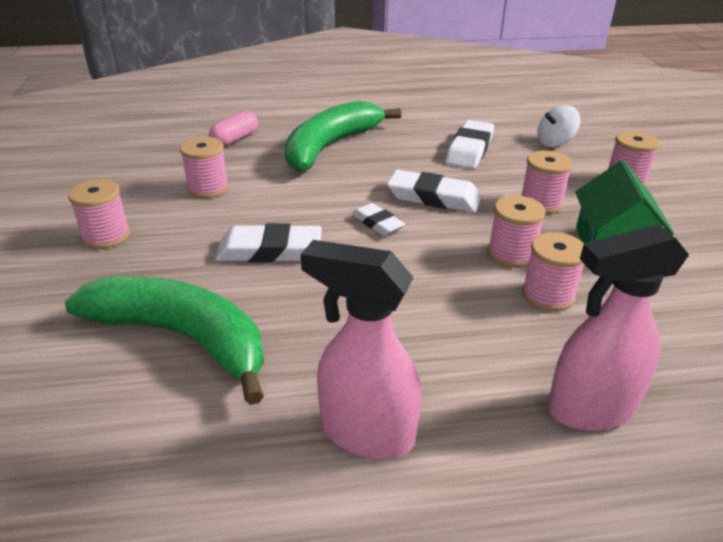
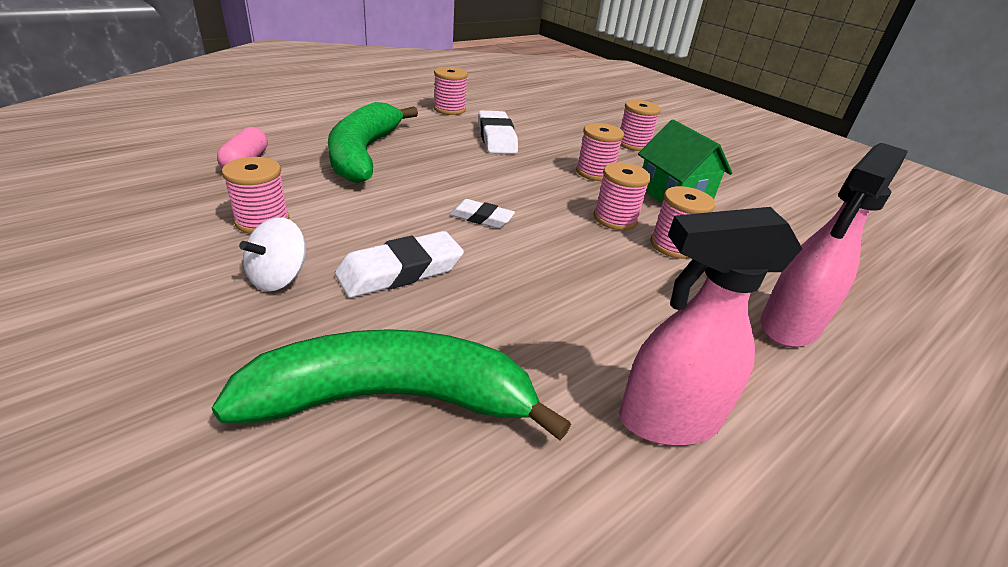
camera: 35 degrees left, 0 degrees up
pink spool [68,179,130,249] -> pink spool moved to [434,67,468,115]
white eraser [387,170,482,213] -> none
white spinning top [537,105,580,147] -> white spinning top moved to [239,217,306,291]

